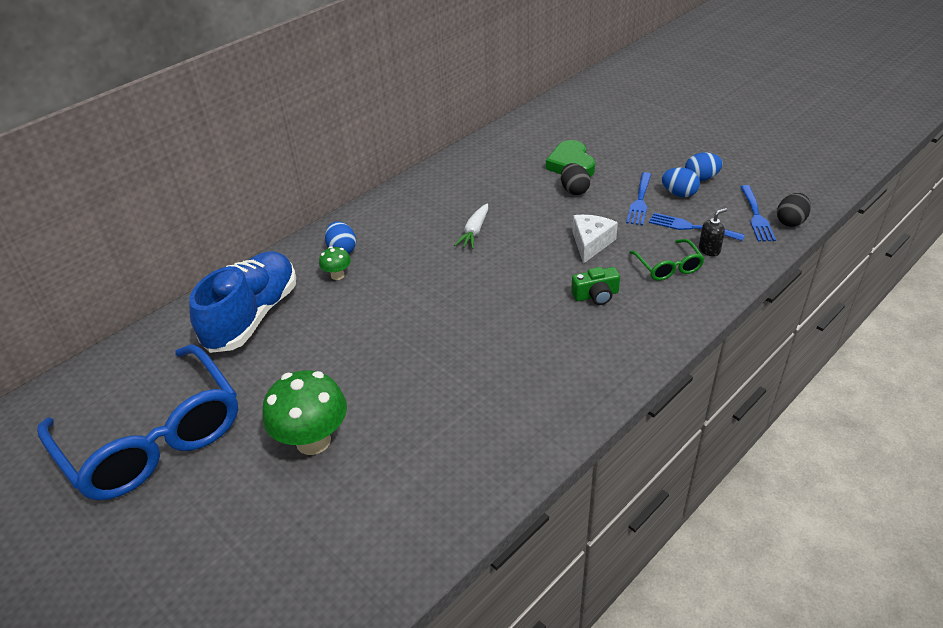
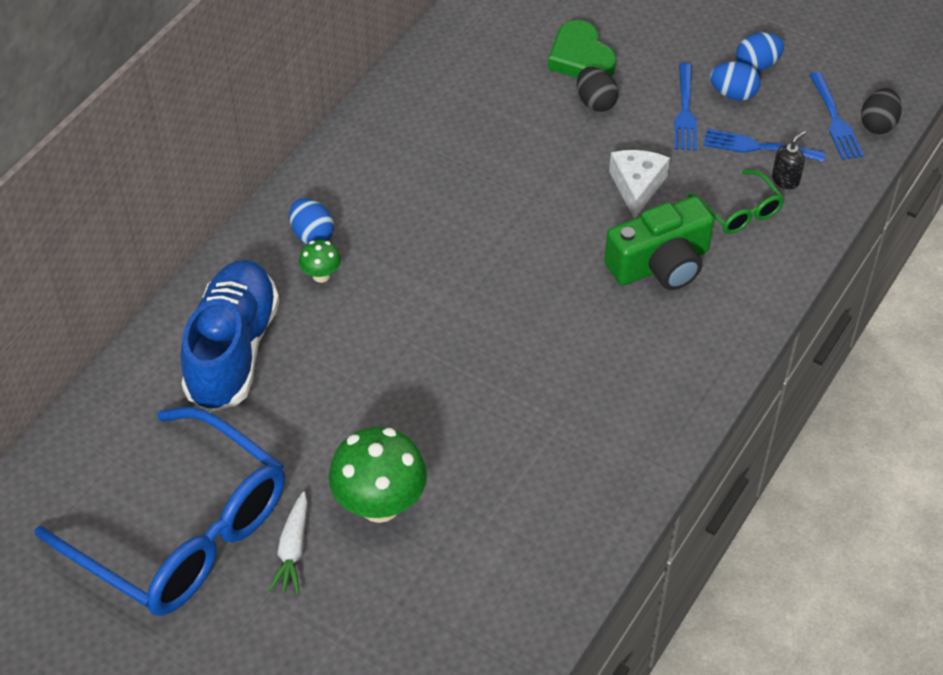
camera: 15 degrees left, 10 degrees up
white carrot [454,203,488,249] -> white carrot moved to [268,492,307,595]
green camera [571,267,620,305] -> green camera [604,196,714,290], size x1.82

